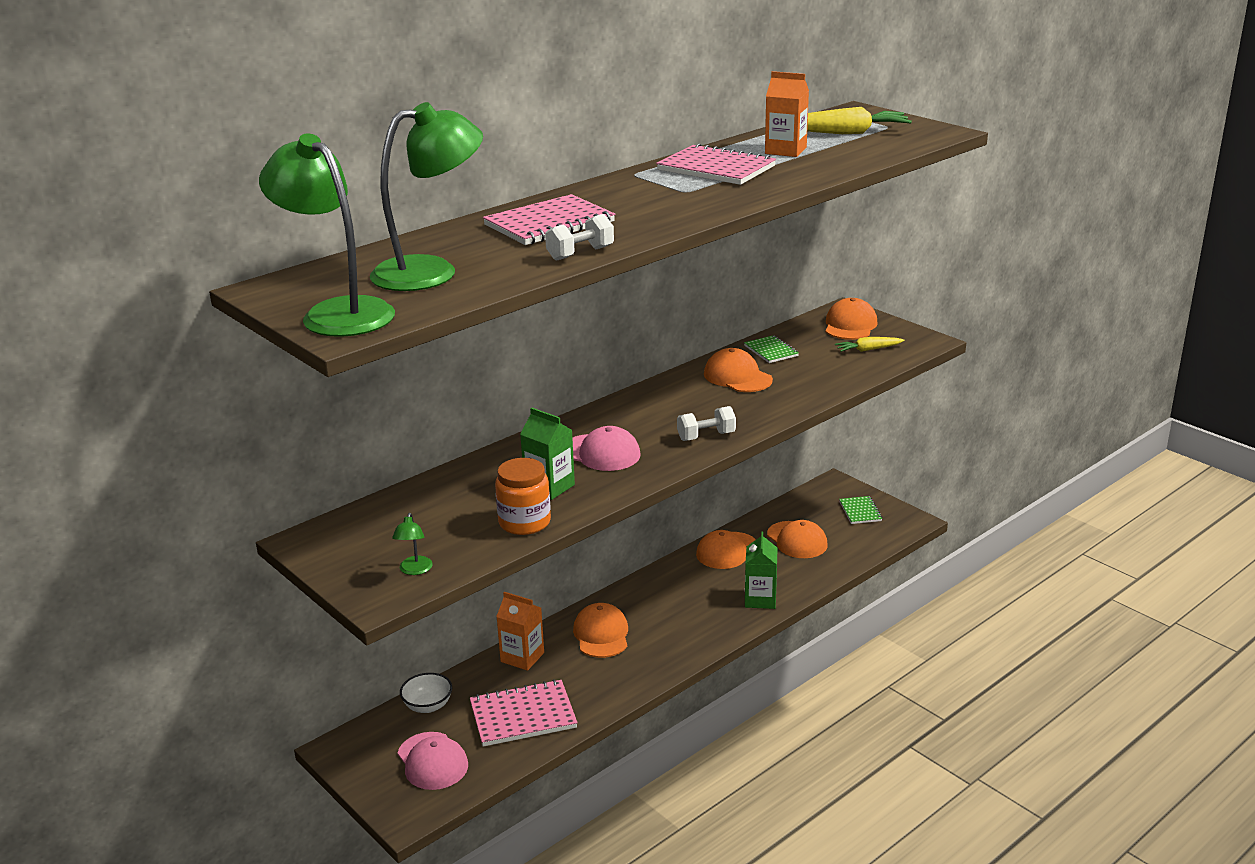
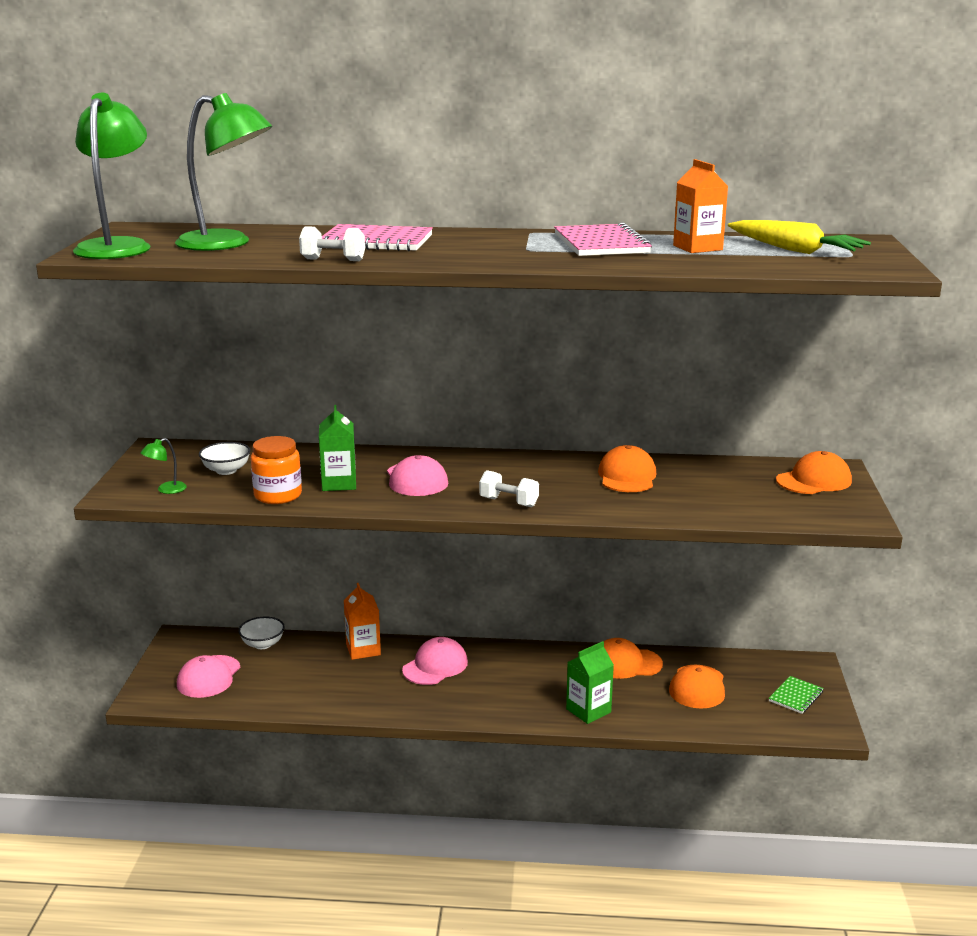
camera: 45 degrees right, 5 degrees down
pink notebook [470,679,578,747] -> none
orange cap [573,603,628,658] -> pink cap [402,637,468,685]
green notebook [744,335,799,363] -> none
yellow carrot [835,337,905,352] -> none
none -> white bowl [199,442,250,475]

